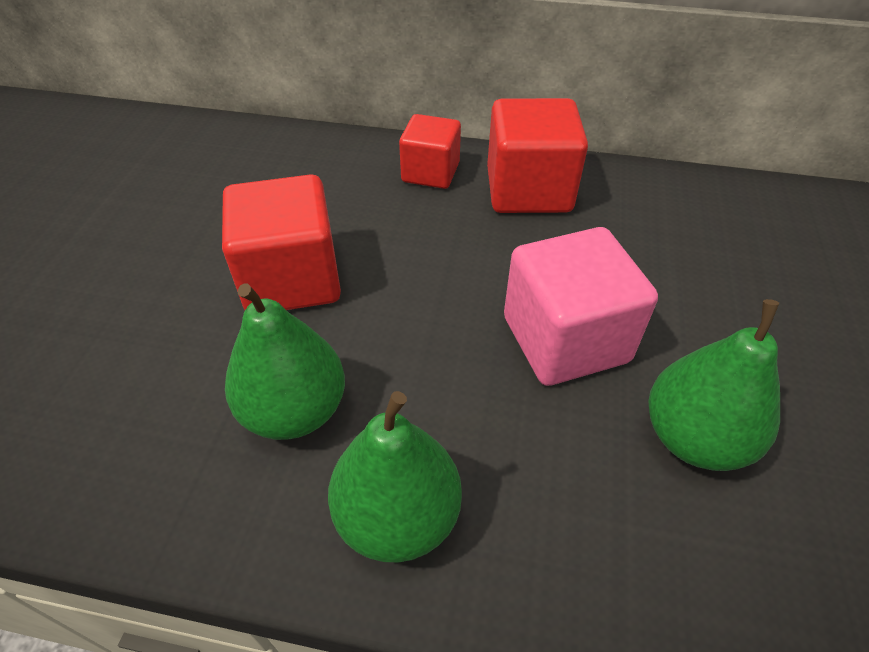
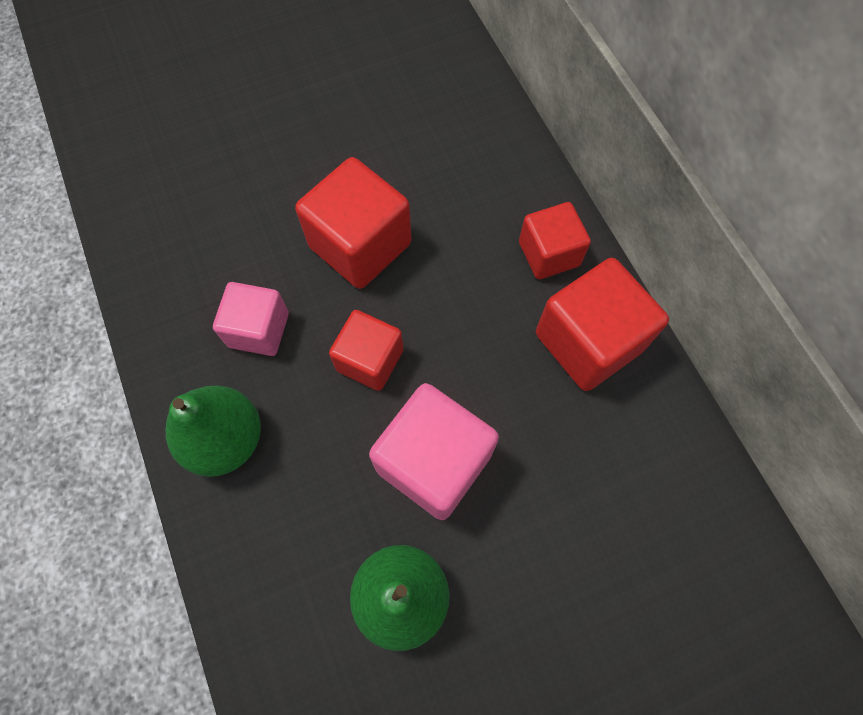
camera: 55 degrees right, 20 degrees up
green pear [225,283,345,440] -> pink cube [213,282,289,356]
none -> red cube [329,310,403,391]

